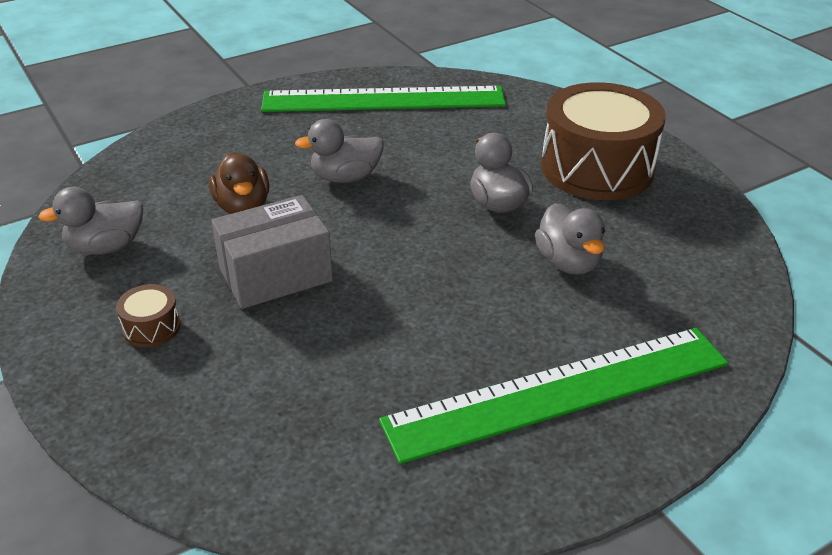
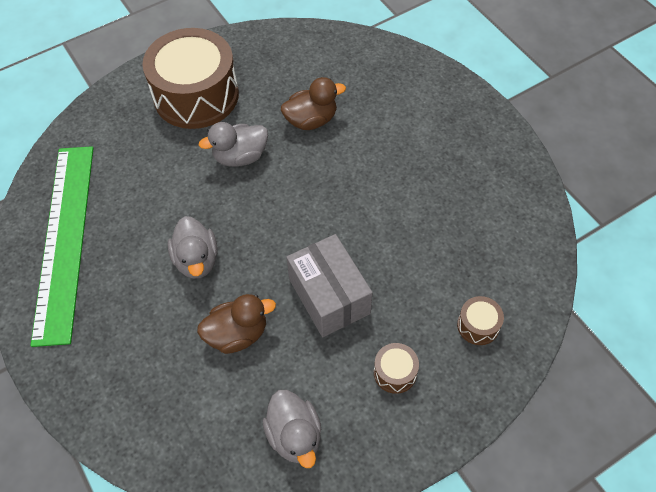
camera: 90 degrees left, 20 degrees up
green ruler [379,328,728,464] -> none
grey duck [535,203,605,275] -> brown duck [281,77,346,130]
none -> brown drum [457,296,504,345]

